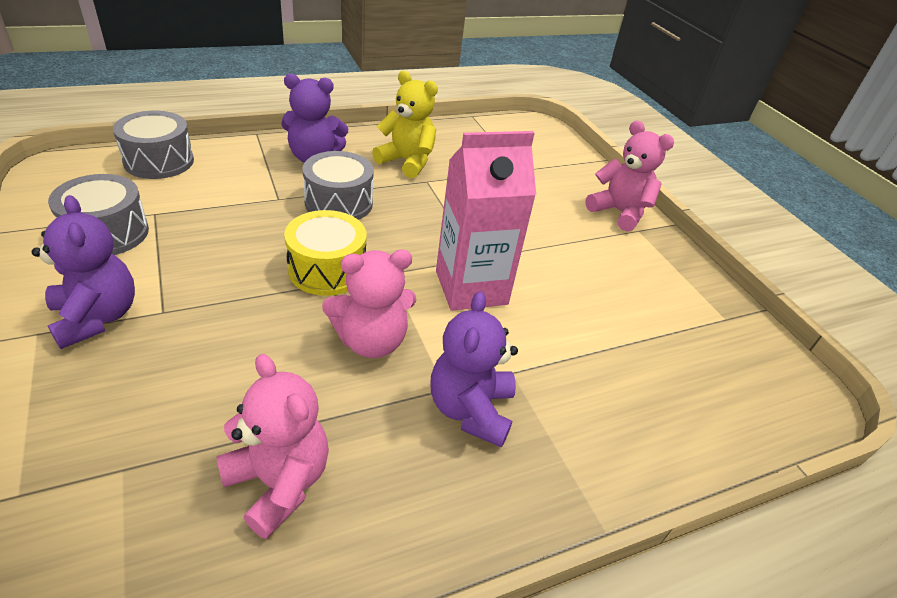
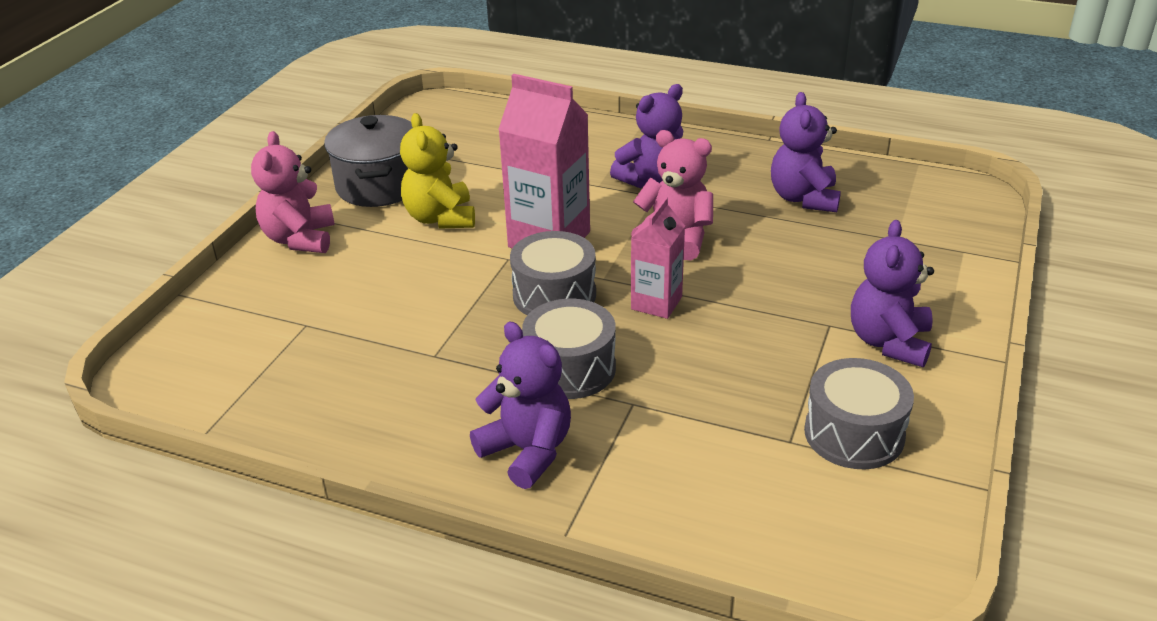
camera: 130 degrees left, 5 degrees down
grey drum [113,111,194,179] -> grey drum moved to [510,231,596,315]
pink teddy bear [216,354,329,539] -> purple teddy bear [771,92,841,212]
yellow drum [284,210,366,296] -> pink carton [631,197,685,319]
yellow teddy bear [372,71,438,178] -> yellow teddy bear moved to [400,113,475,229]
none -> grey pot [324,115,413,207]

